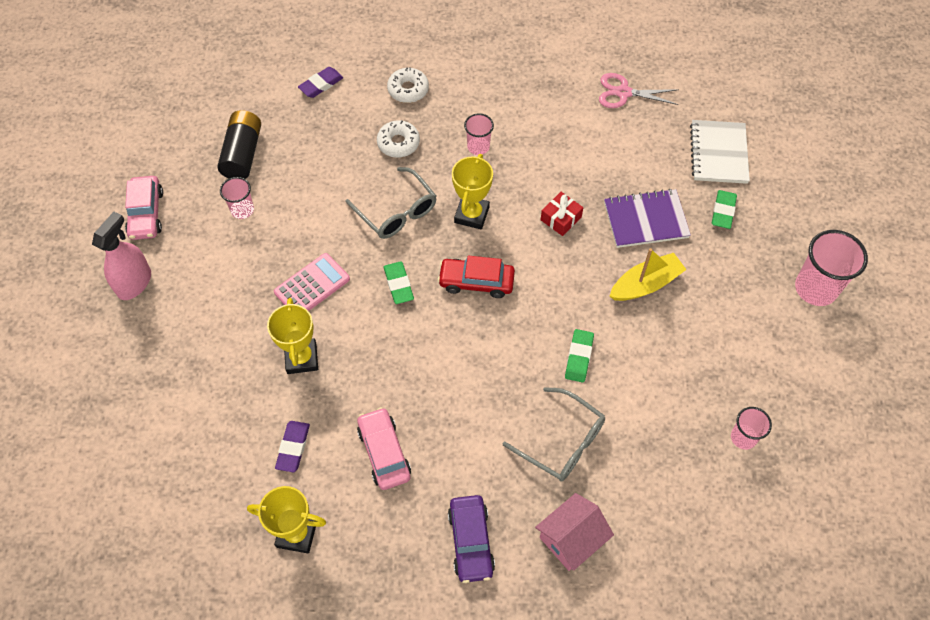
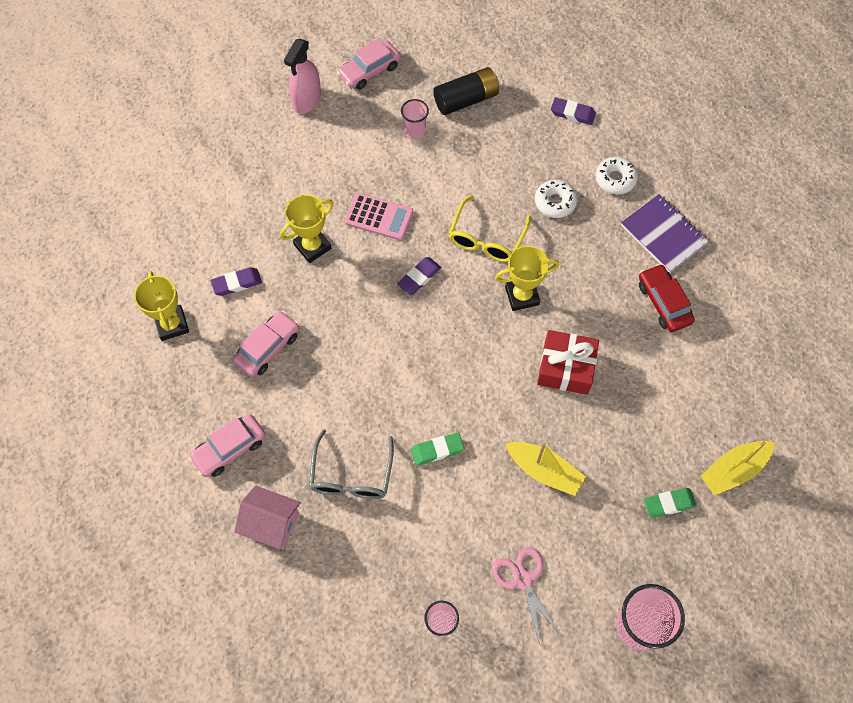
camera: 60 degrees right, 5 degrees up
pink spray bottle [92,212,151,300] -> pink spray bottle turned 120 degrees clockwise [284,39,321,114]
grey glasses [346,167,436,239] -> yellow glasses [448,195,531,262]
green eraser [383,262,414,304] -> purple eraser [397,257,441,295]
red car [438,256,515,298] -> red car moved to [639,264,695,332]
purple car [448,495,495,583] -> pink car [189,414,266,477]
pink cup [464,113,494,155] -> none
red gift [541,192,583,236] -> red gift [537,330,599,395], size x1.66
pink scissors [599,73,679,108] -> pink scissors moved to [492,547,562,644]
purple notebook [604,189,691,248] -> purple notebook moved to [621,194,709,273]
white notebook [690,120,750,184] -> yellow boat [701,441,775,495]

